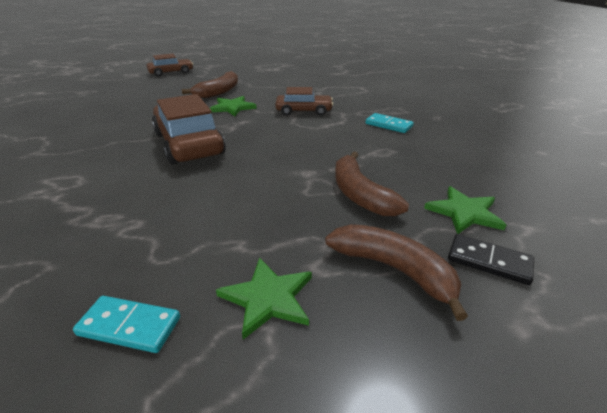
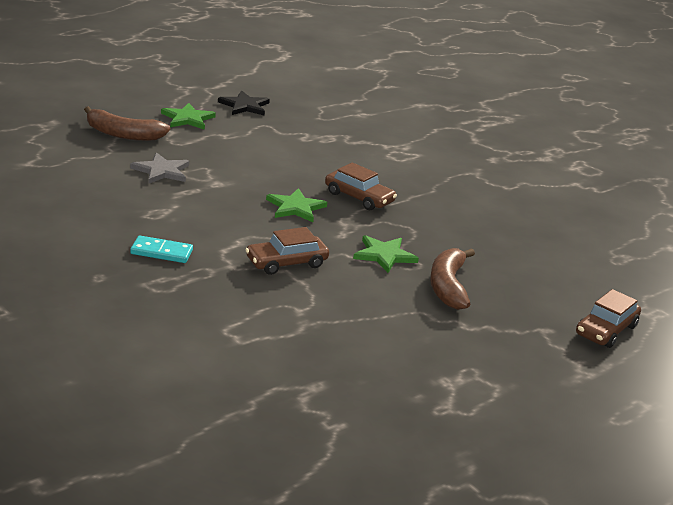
camera: 150 degrees right, 5 degrees down
turquoise domino [73,296,180,353] -> black star [218,91,270,115]
brown car [152,94,226,164] -> brown car [325,162,397,210], size x0.59
brown banana [335,151,409,216] -> grey star [130,152,189,184]
green star [424,186,506,234] -> green star moved to [266,188,327,222]
black domino [448,234,534,285] -> none

